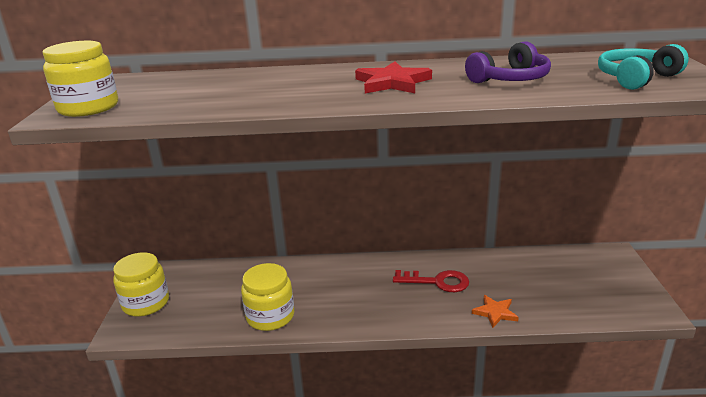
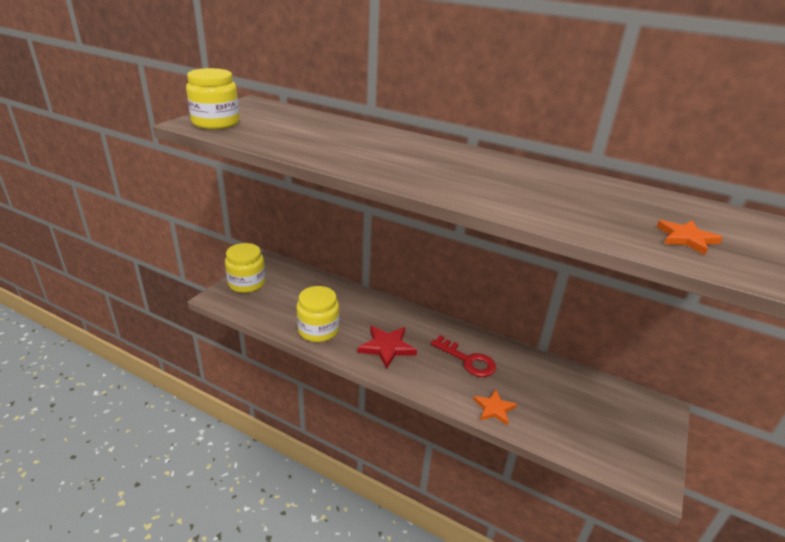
camera: 25 degrees right, 5 degrees up
red star [355,61,432,93] -> red star moved to [358,326,417,369]
purple headphones [465,41,551,83] -> none
turquoise headphones [598,44,689,90] -> orange star [657,220,723,255]

